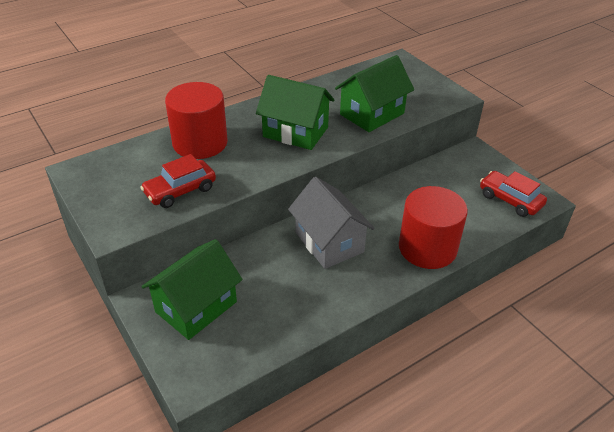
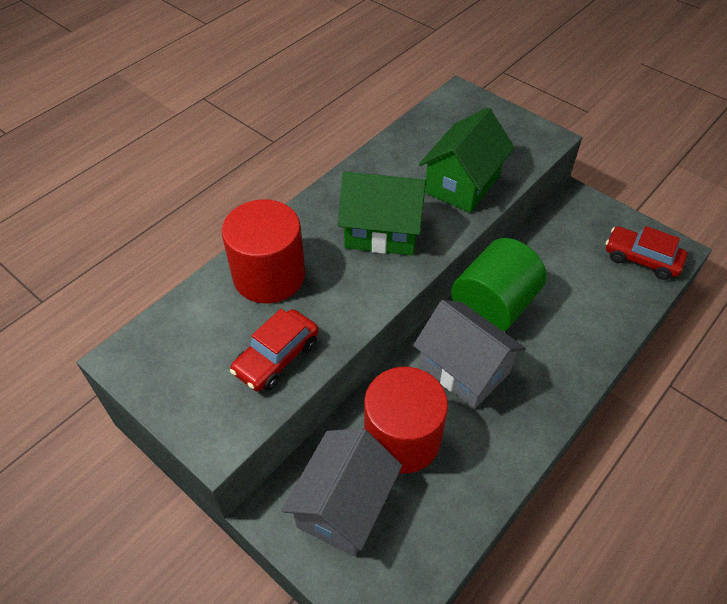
camera: 15 degrees left, 10 degrees up
green house [141,239,243,340] -> grey house [281,428,402,556]
red cylinder [399,186,468,269] -> red cylinder moved to [364,367,448,473]
none -> green cylinder [451,238,547,332]

